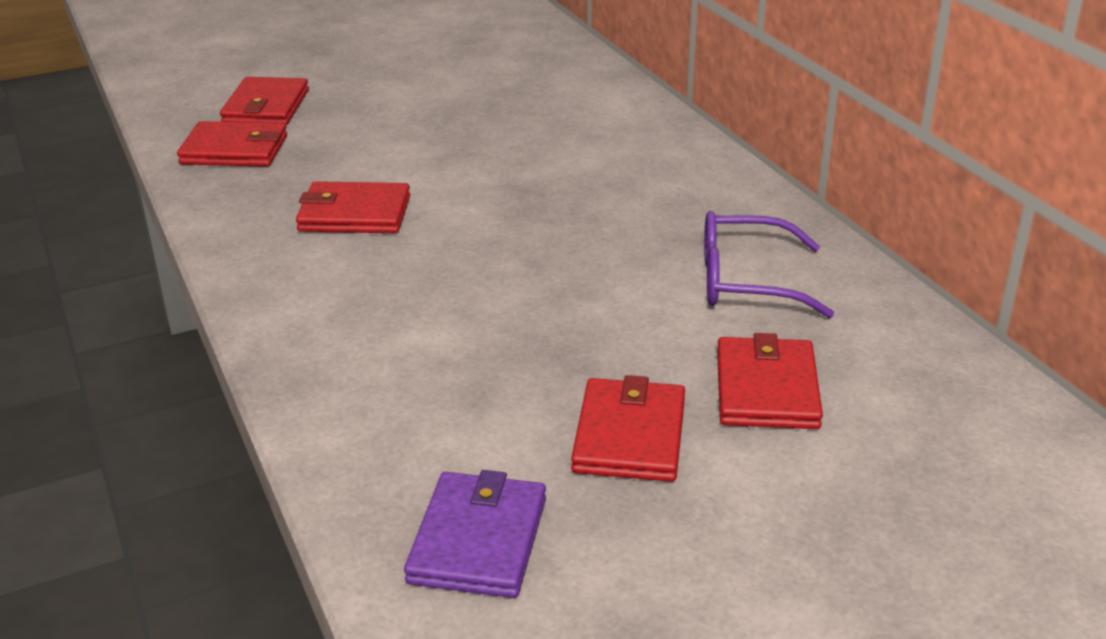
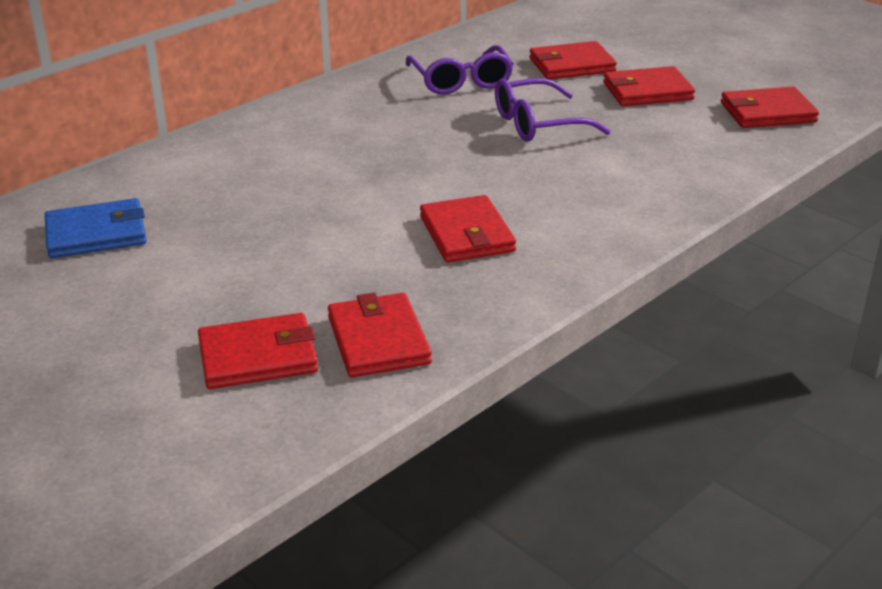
camera: 110 degrees left, 0 degrees up
purple wallet [404,470,546,598] -> red wallet [721,87,819,128]
none -> blue wallet [45,198,147,258]
none -> purple glasses [495,78,610,142]

